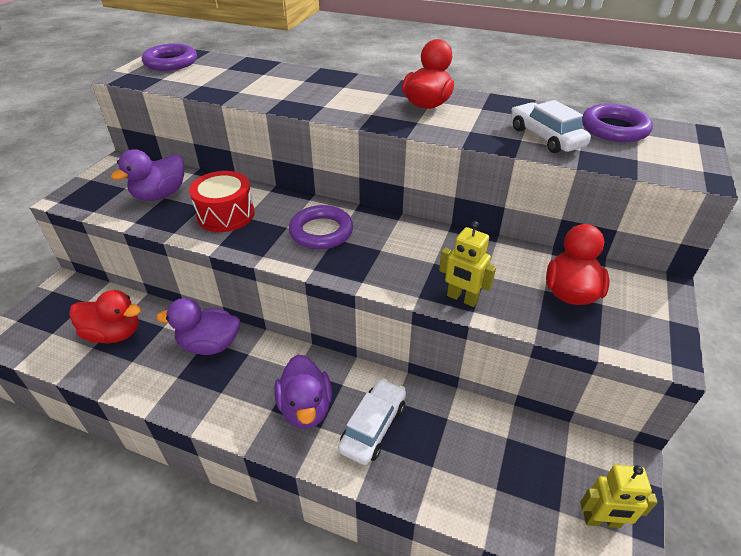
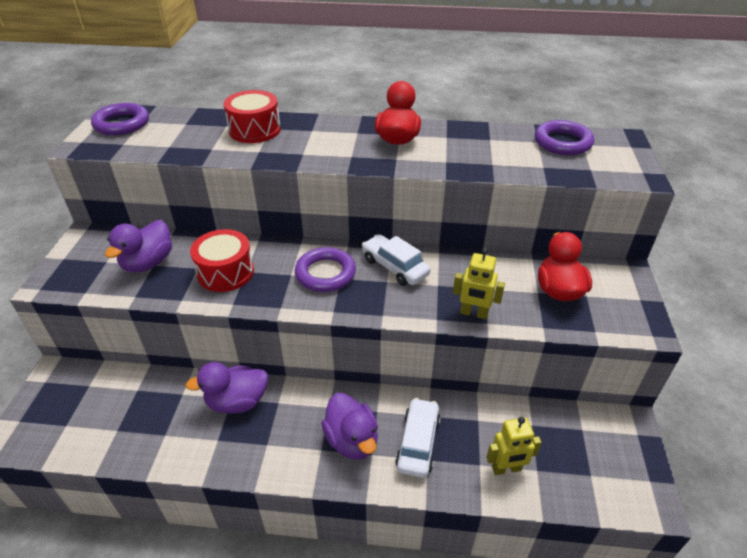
camera: 15 degrees left, 0 degrees up
red duck [69,290,141,343] -> none
white car [511,100,591,153] -> white car moved to [362,234,431,286]
yellow robot [580,465,658,528] -> yellow robot moved to [486,417,542,475]
none -> red drum [224,90,281,143]

